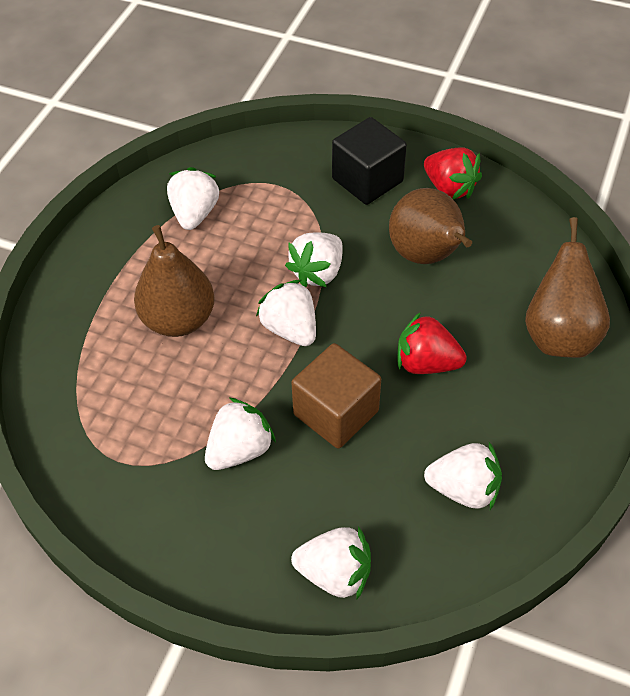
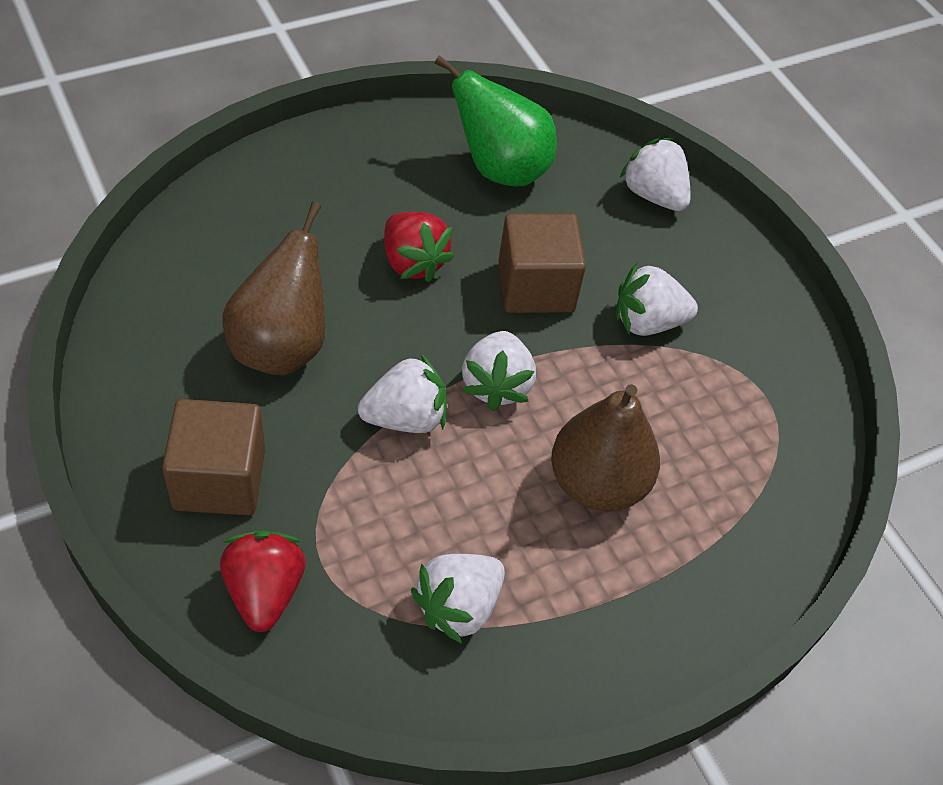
camera: 145 degrees left, 0 degrees up
black cube [332,117,407,205] -> brown cube [162,399,265,515]
red strawberry [424,147,482,199] -> red strawberry moved to [220,530,306,632]
white strawberry [424,442,502,510] -> green pear [434,55,557,186]
brown pear [525,217,610,358] -> none

